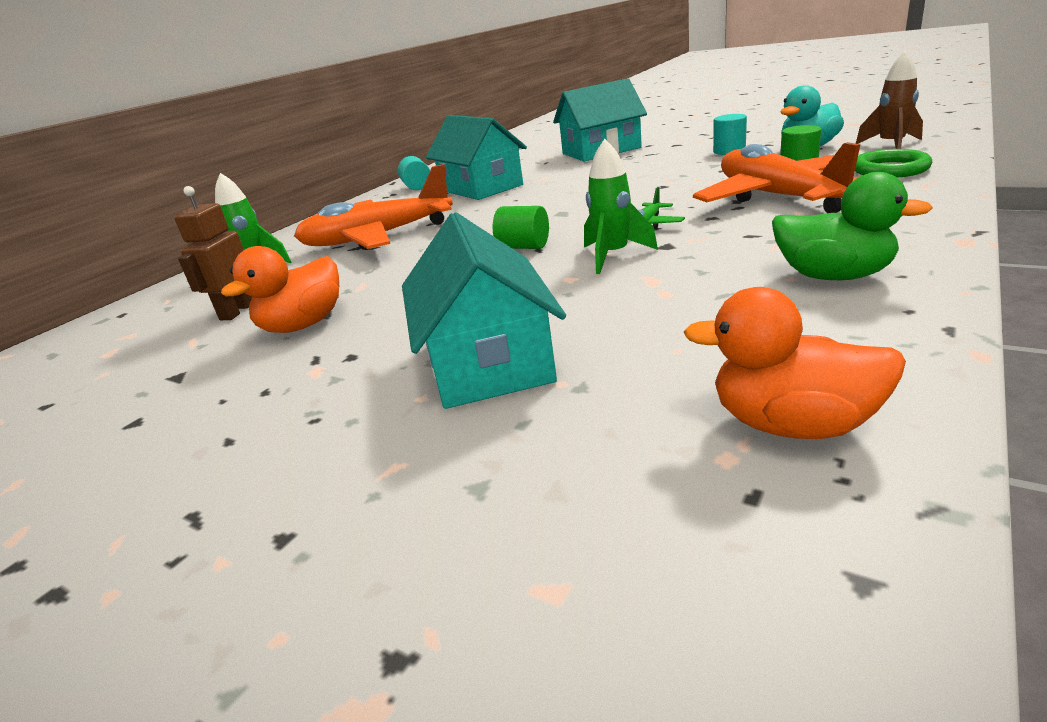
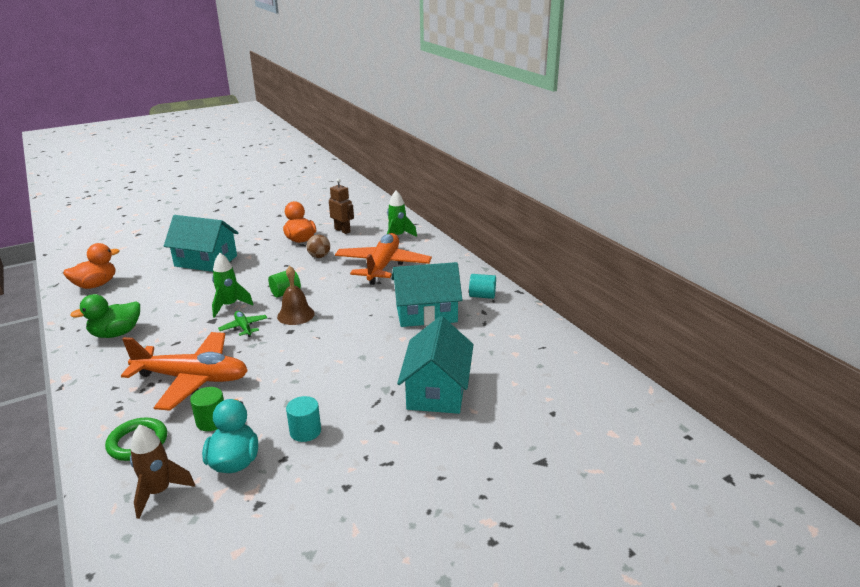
camera: 115 degrees right, 0 degrees up
none -> brown bell [277,266,315,325]
none -> brown ball [307,235,330,258]

